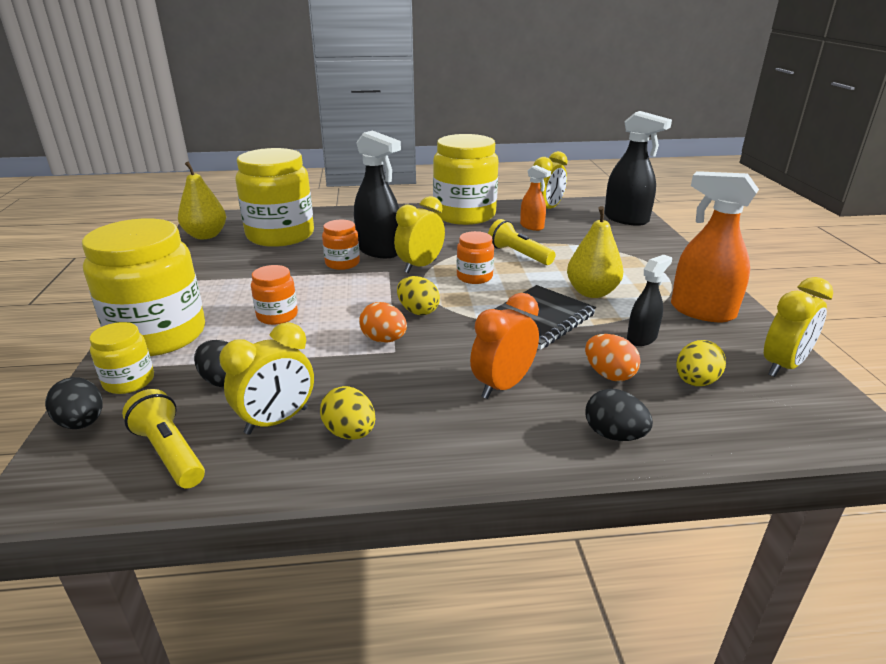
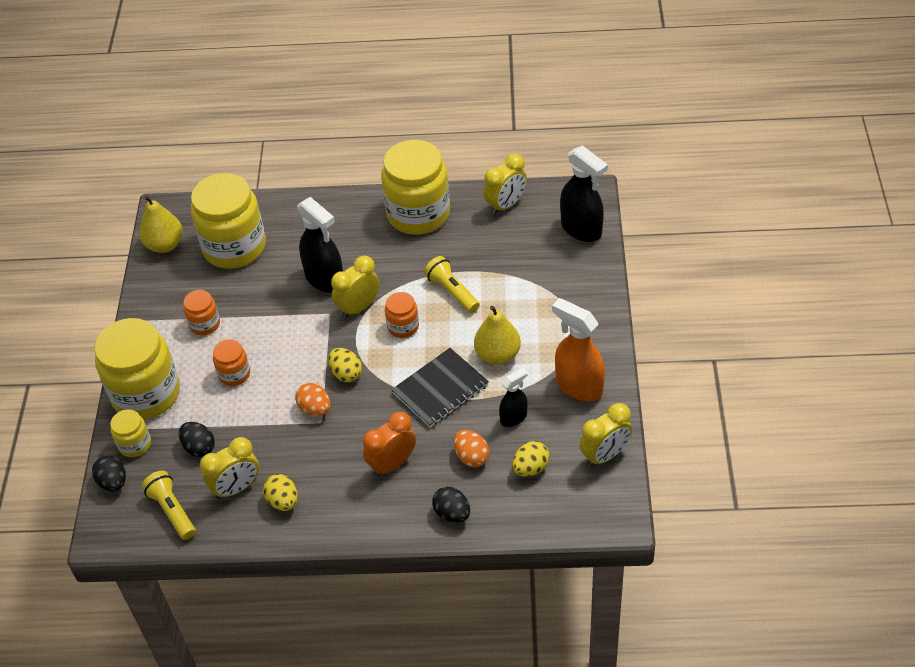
camera: 10 degrees right, 20 degrees up
orange jar [322,220,360,270] -> orange jar moved to [183,290,220,335]
orange spray bottle [520,165,551,231] -> none

